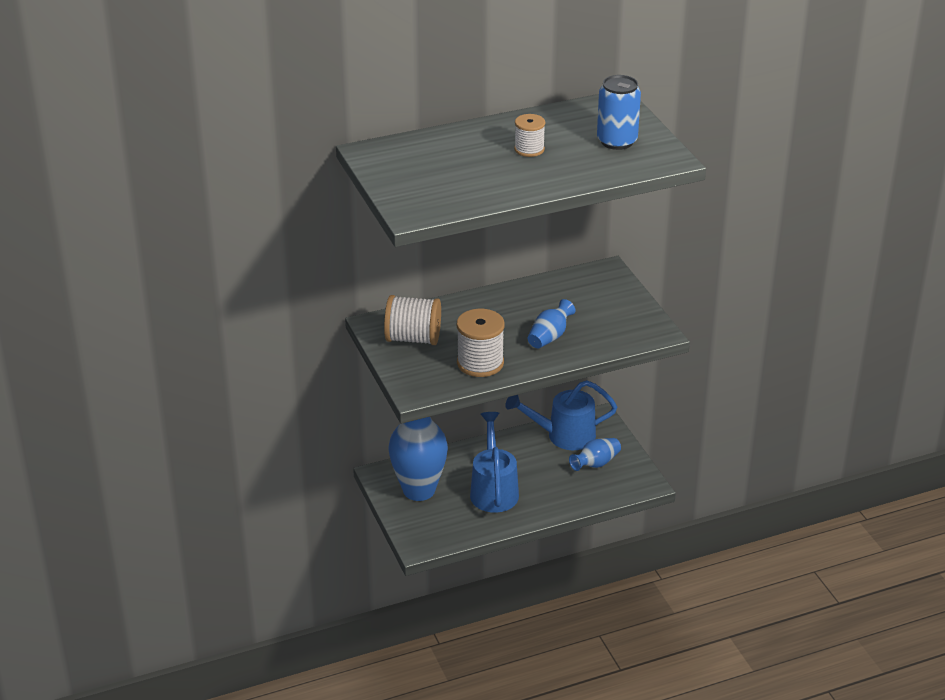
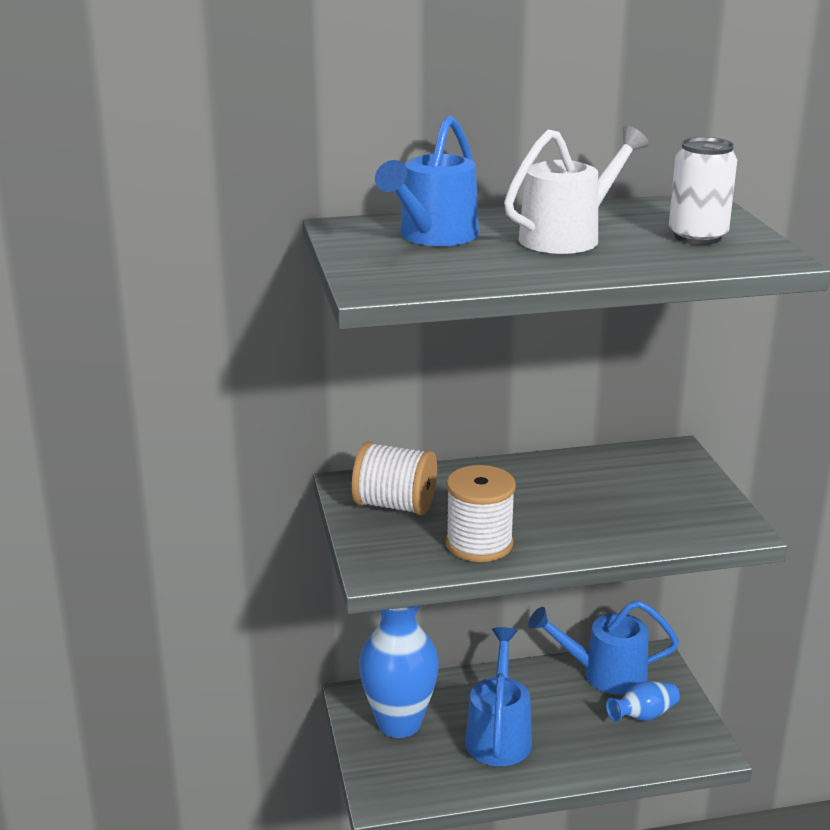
camera: 10 degrees right, 10 degrees down
white spool [514,114,545,157] -> white watering can [504,126,649,254]
blue vase [528,299,575,348] -> none
blue can [597,75,641,150] -> white can [669,137,737,245]
none -> blue watering can [375,115,479,246]

